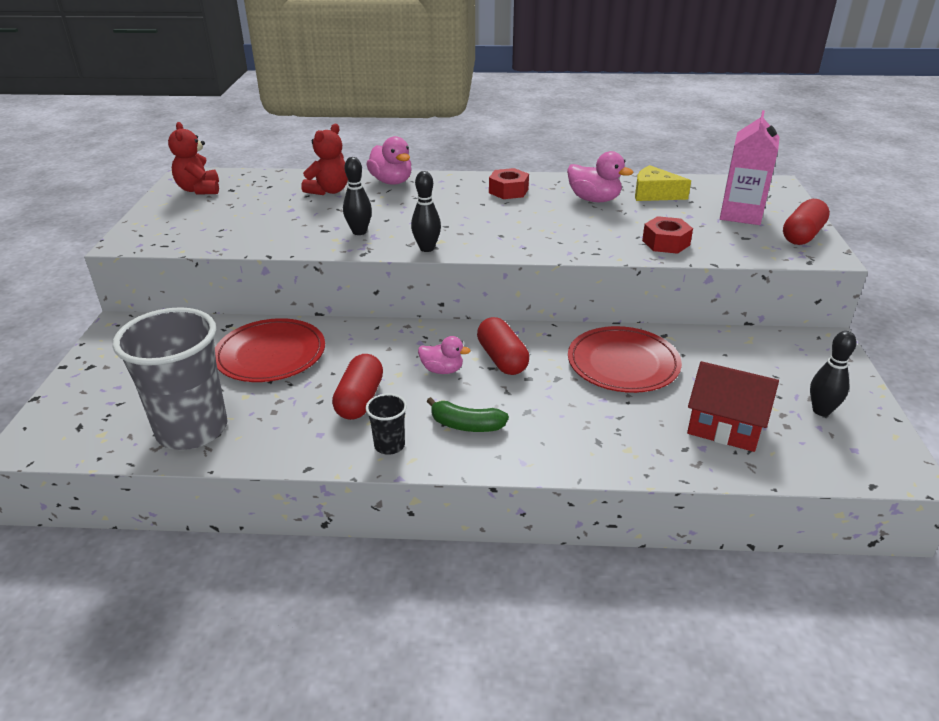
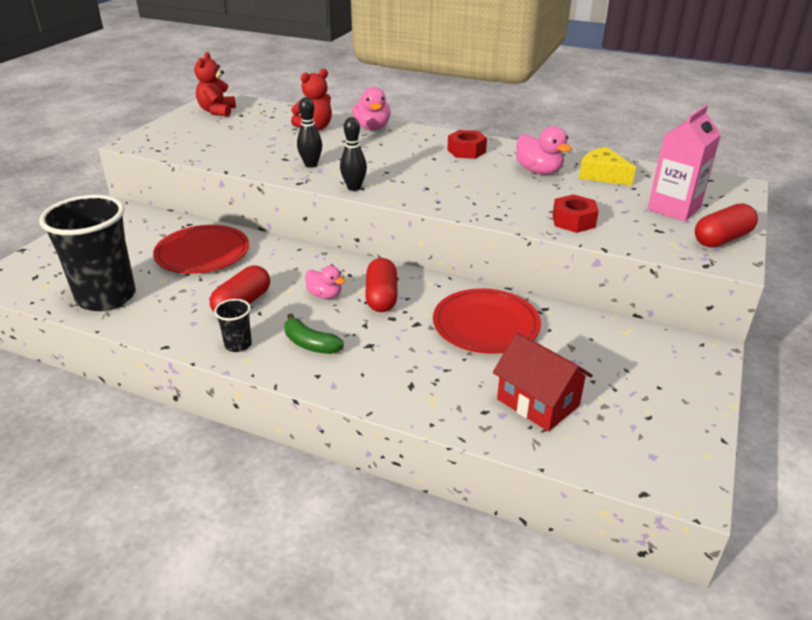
camera: 20 degrees right, 0 degrees up
grey cup [113,307,227,450] -> black cup [39,195,136,311]
black bowling pin [810,331,857,416] -> none

